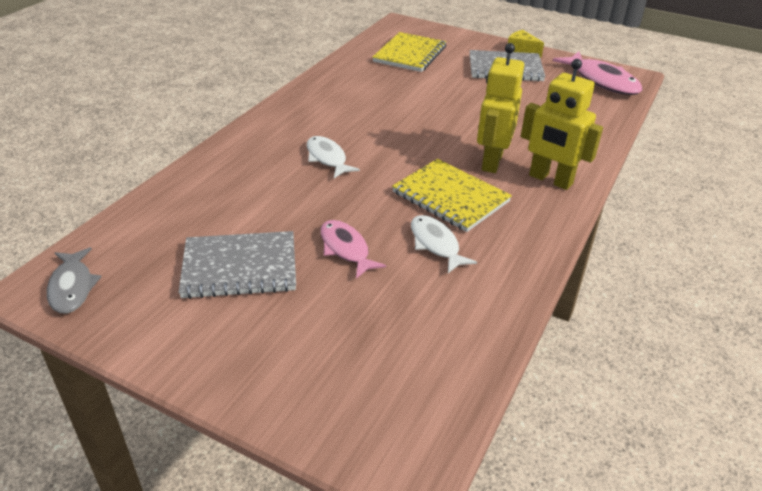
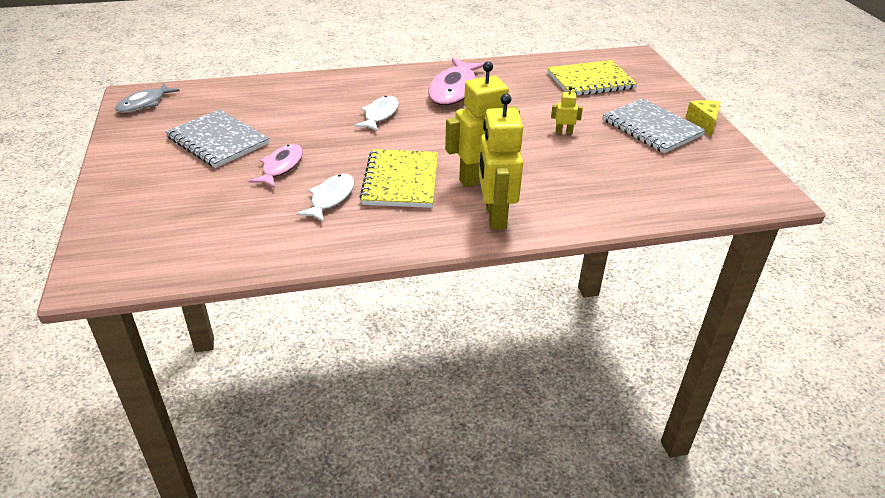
camera: 50 degrees right, 0 degrees up
pink fish [553,51,642,95] -> pink fish moved to [428,58,484,105]
none -> yellow robot [551,86,583,134]

